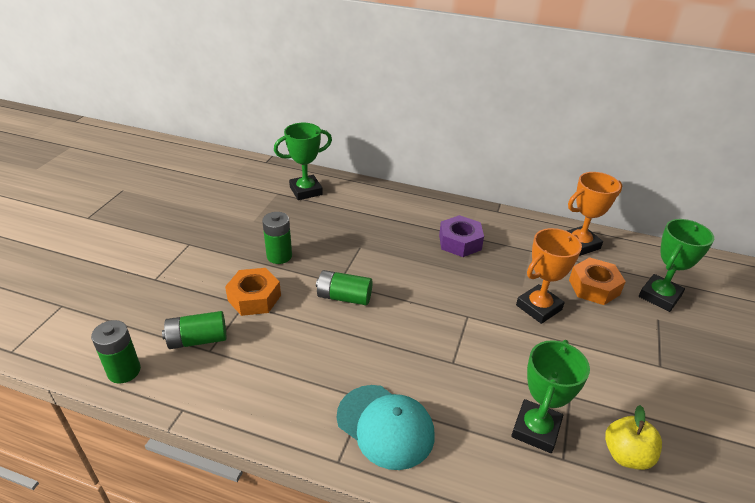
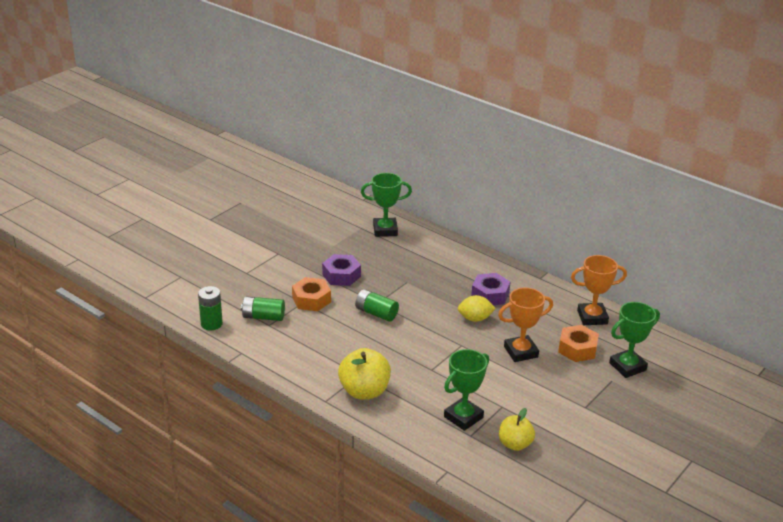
camera: 20 degrees right, 5 degrees down
green battery [262,212,292,264] -> purple nut [322,254,361,286]
turquoise cap [337,385,435,470] -> yellow apple [338,348,391,399]
none -> yellow lemon [458,295,496,322]

